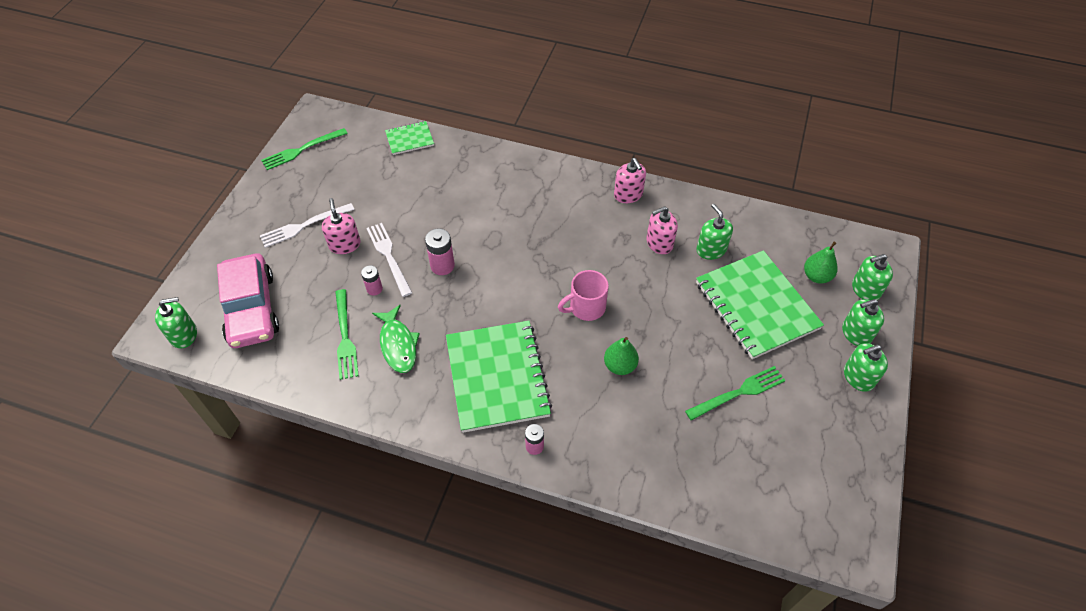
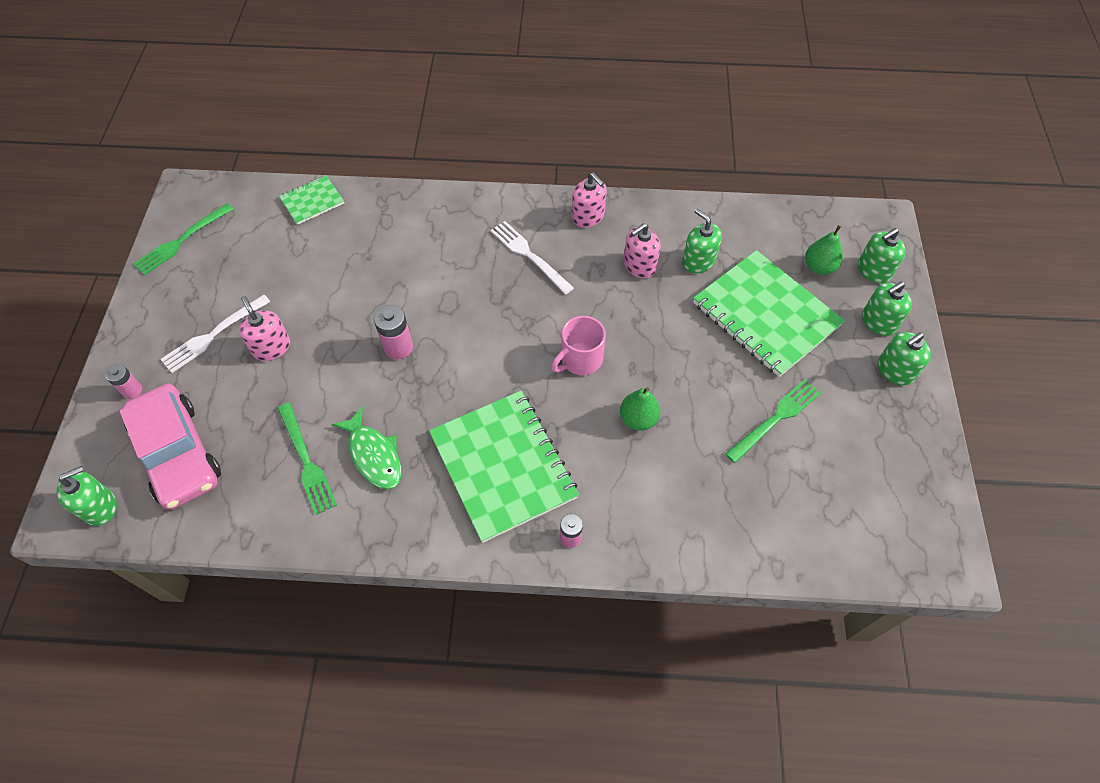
camera: 15 degrees left, 5 degrees up
pink battery [361,265,383,296] -> pink battery moved to [105,364,142,399]
white fork [367,223,412,297] -> white fork moved to [490,221,574,295]

